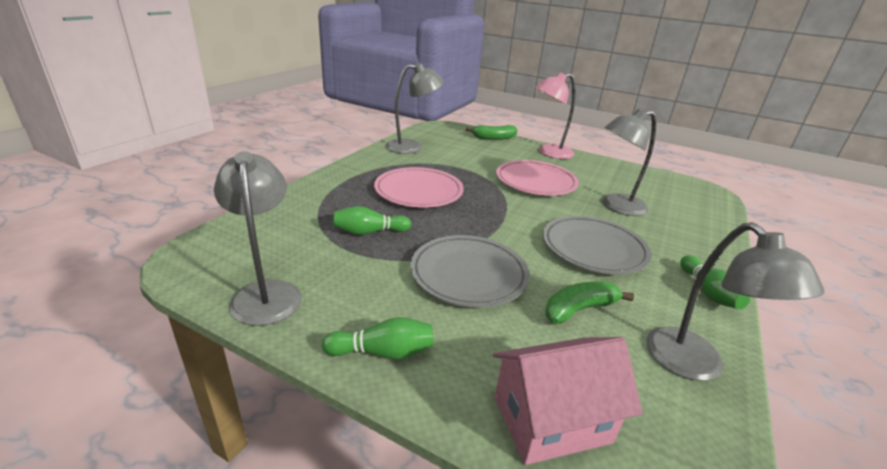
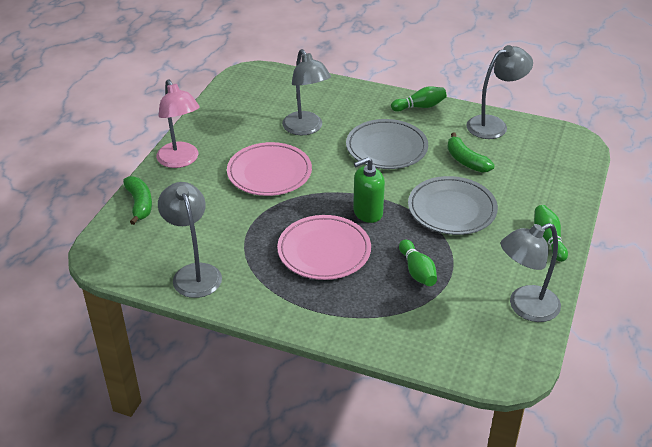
camera: 95 degrees left, 10 degrees up
pink house [493,337,643,465] -> none
none -> green soap dispenser [353,157,385,223]

